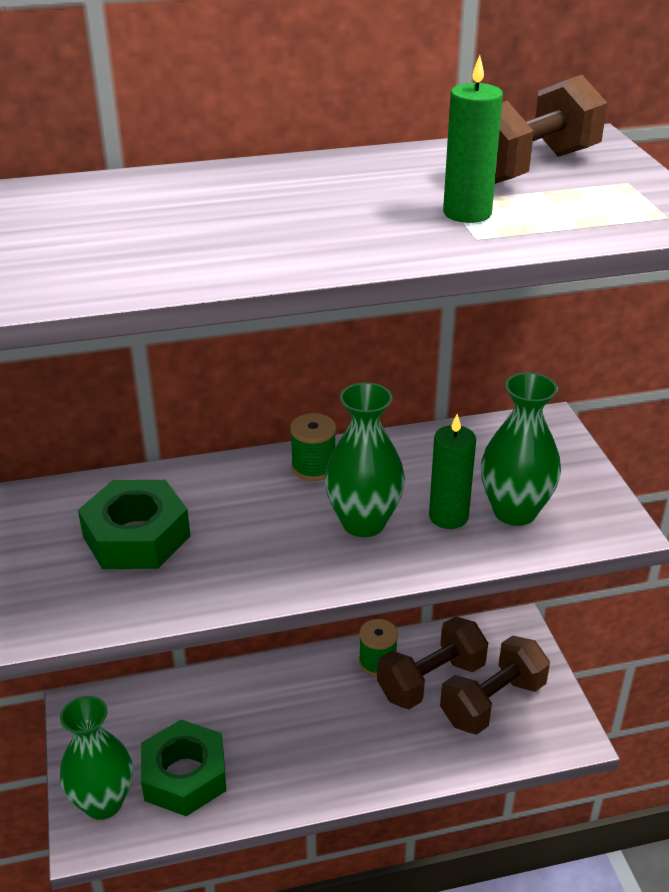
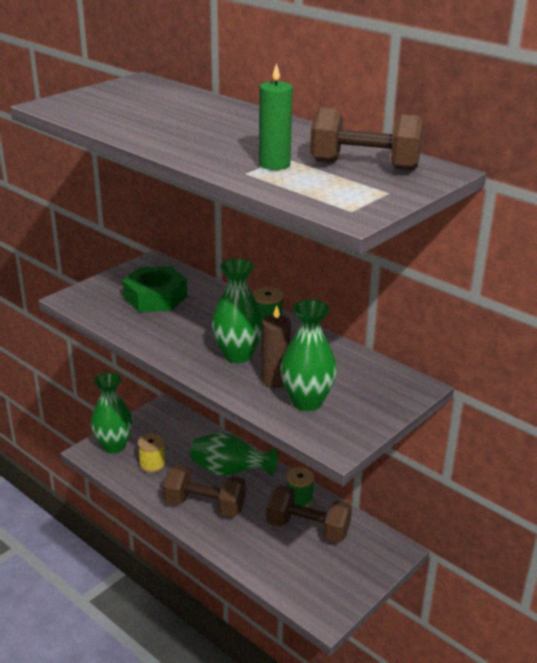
camera: 55 degrees right, 5 degrees down
green nut [141,720,226,816] -> yellow spool [138,433,166,473]
green candle [429,414,476,529] -> brown candle [262,305,291,388]
brown dumbbell [440,635,550,735] -> brown dumbbell moved to [162,465,246,517]
none -> green vase [190,433,278,476]

